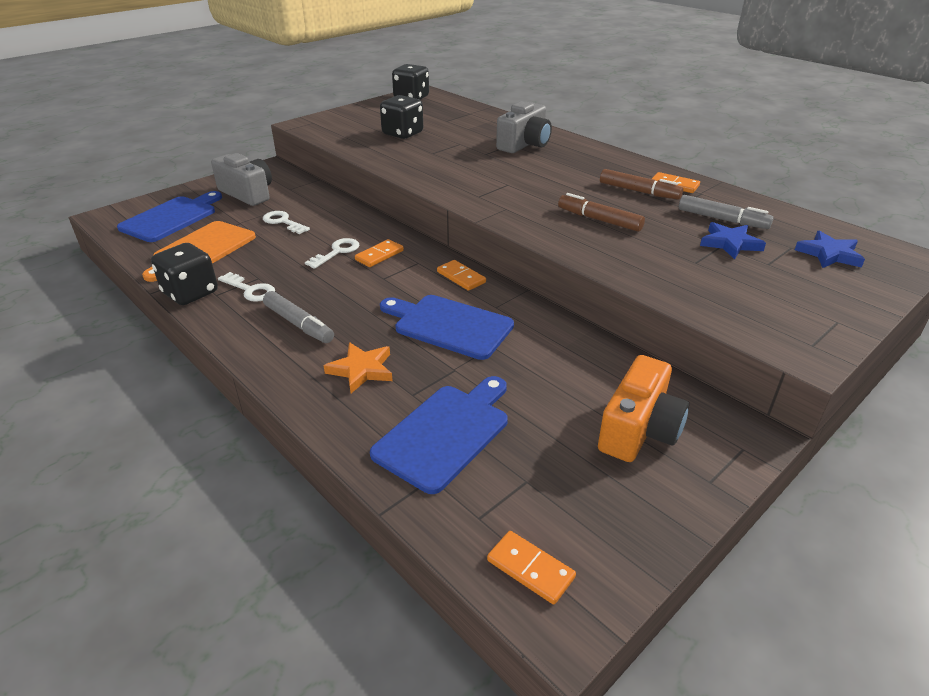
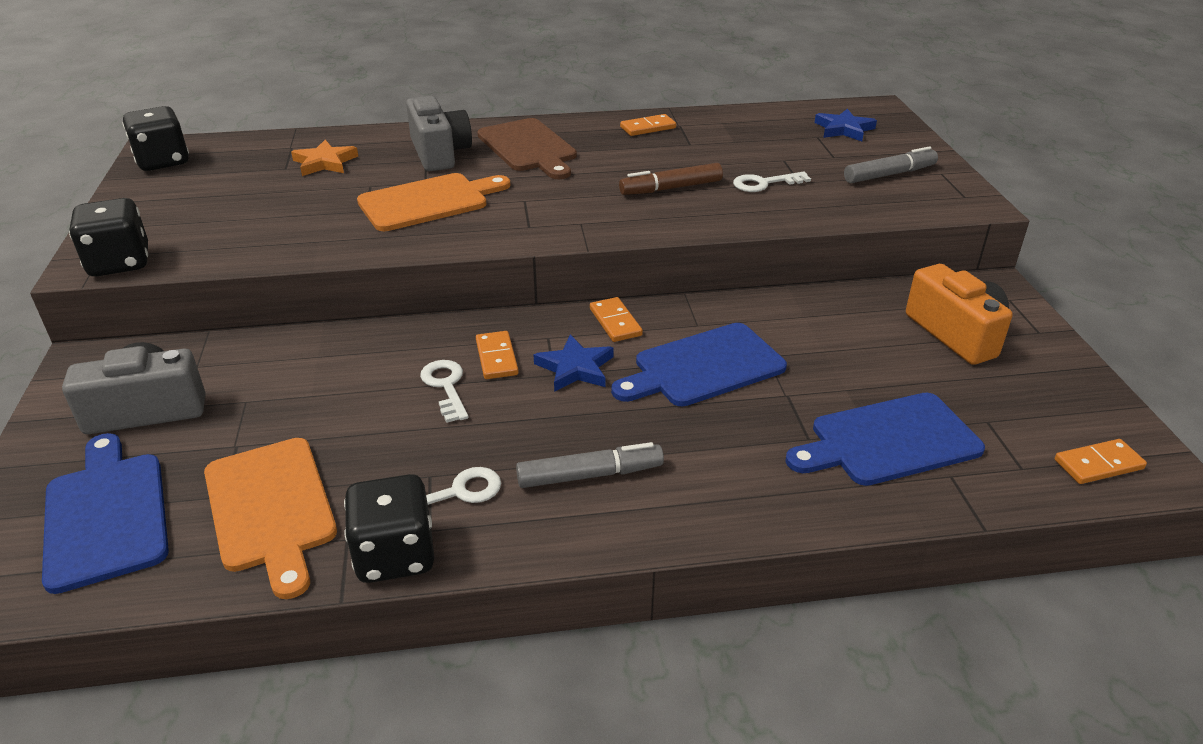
camera: 55 degrees left, 0 degrees up
white key [263,211,310,234] -> white key moved to [733,172,811,192]
orange star [324,342,393,393] -> orange star moved to [291,140,358,176]
blue cutting board [370,376,508,494] -> blue cutting board turned 90 degrees counterclockwise [785,393,985,486]
black dice [380,95,423,139] -> black dice moved to [69,198,148,276]
orange domino [437,260,486,291] -> orange domino turned 75 degrees clockwise [590,297,643,342]
brown marker [600,169,683,200] -> none
grey marker [679,195,773,229] -> grey marker moved to [844,146,938,183]
blue star [700,222,766,259] -> blue star moved to [533,334,614,392]
none -> orange cutting board [357,173,510,231]
none -> brown cutting board [477,118,577,179]

